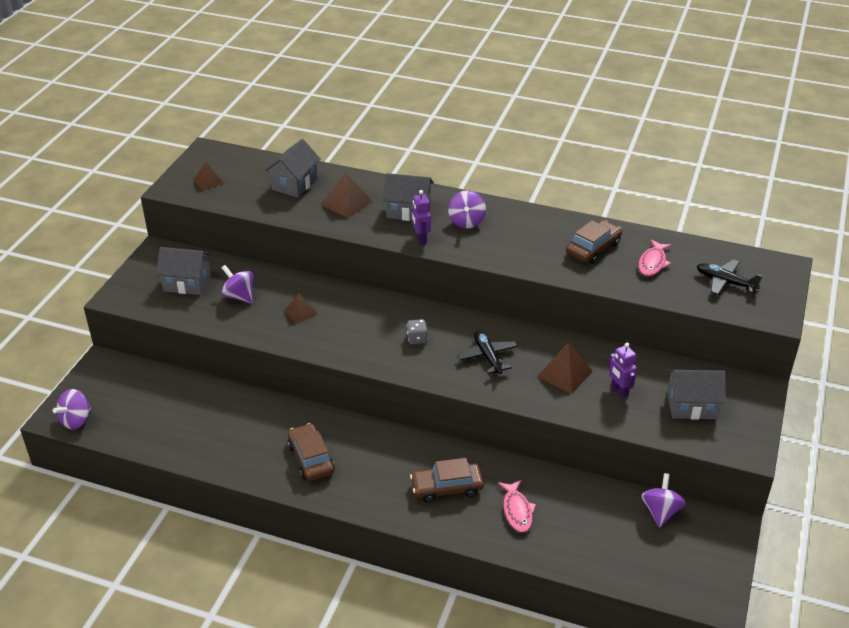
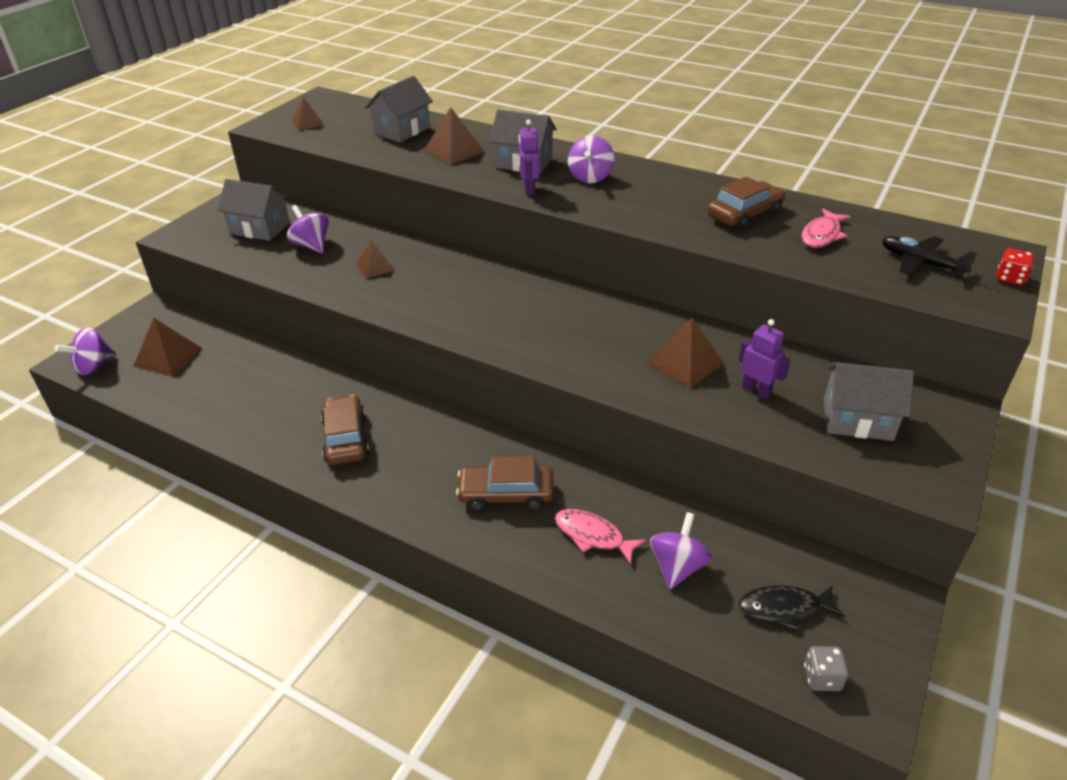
camera: 10 degrees right, 0 degrees up
grey dice [407,319,428,344] -> grey dice moved to [804,646,849,691]
black plane [457,330,518,374] -> none
pink fish [498,480,536,533] -> pink fish turned 120 degrees clockwise [554,509,646,565]
purple robot [608,343,637,398] -> purple robot turned 150 degrees clockwise [739,319,790,399]
purple spinning top [641,473,685,528] -> purple spinning top moved to [650,512,712,589]
none -> brown pyramid [133,318,203,377]
none -> black fish [739,586,845,631]
none -> red dice [997,248,1034,286]

